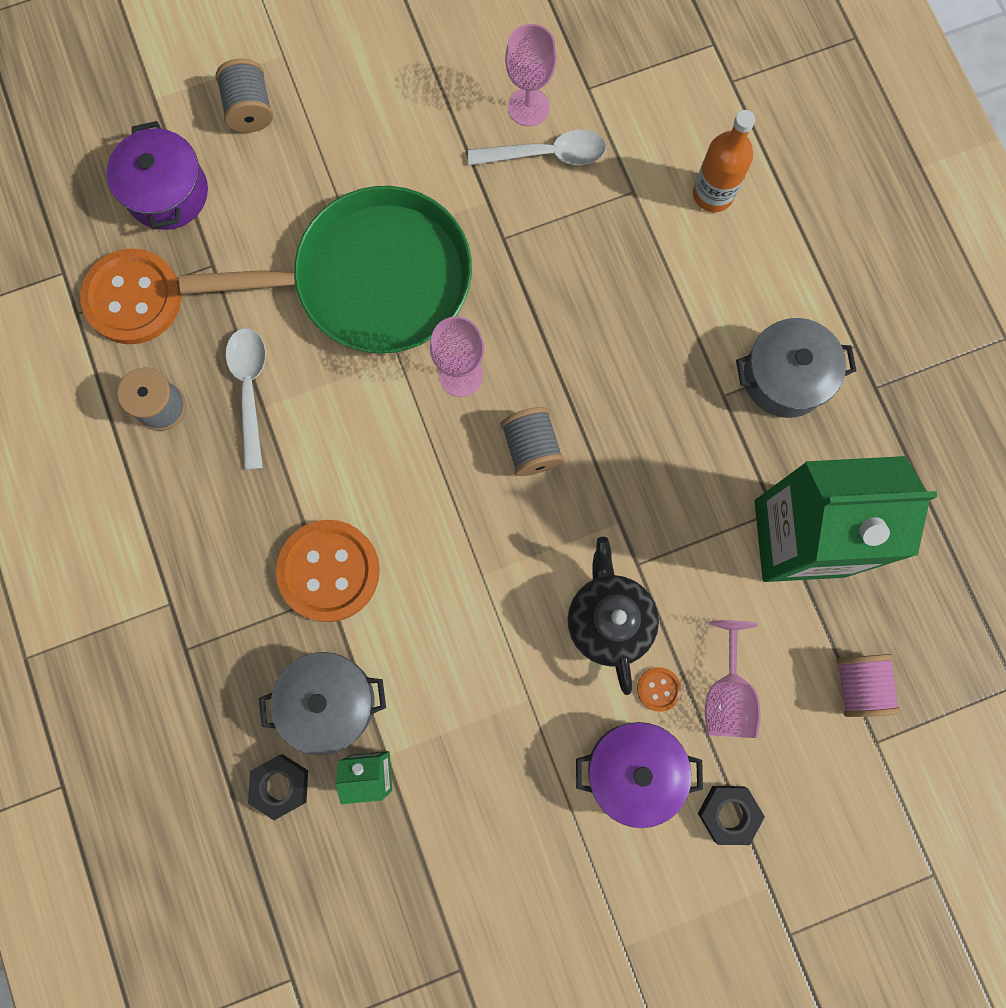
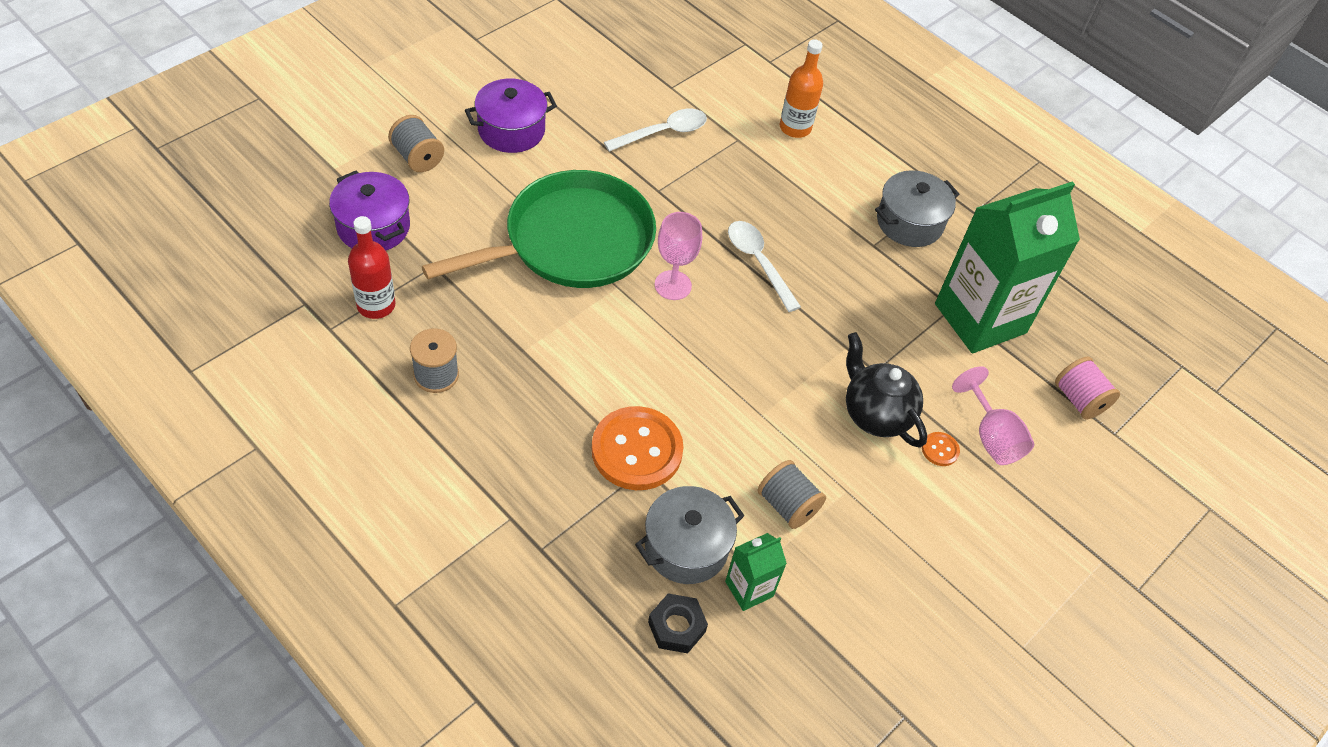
camera: 30 degrees left, 25 degrees down
orange button [80,248,181,344] -> red bottle [348,216,395,319]
white spoon [225,328,266,470] -> white spoon moved to [728,221,801,312]
grey spool [501,407,564,476] -> grey spool moved to [758,460,826,529]
pink goblet [505,24,557,126] -> none
purple pot [576,722,703,828] -> purple pot moved to [465,79,557,153]
black nut [698,786,765,845] -> none

